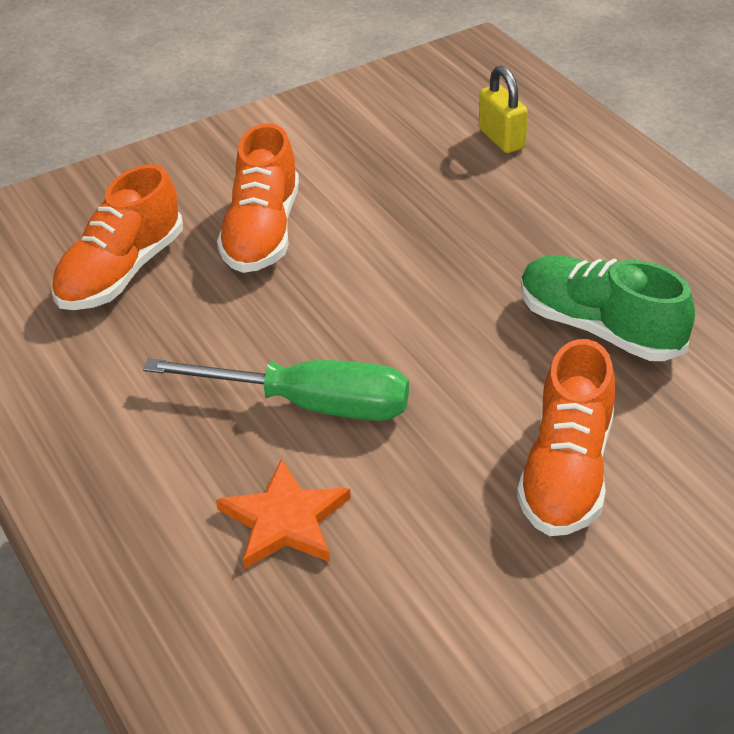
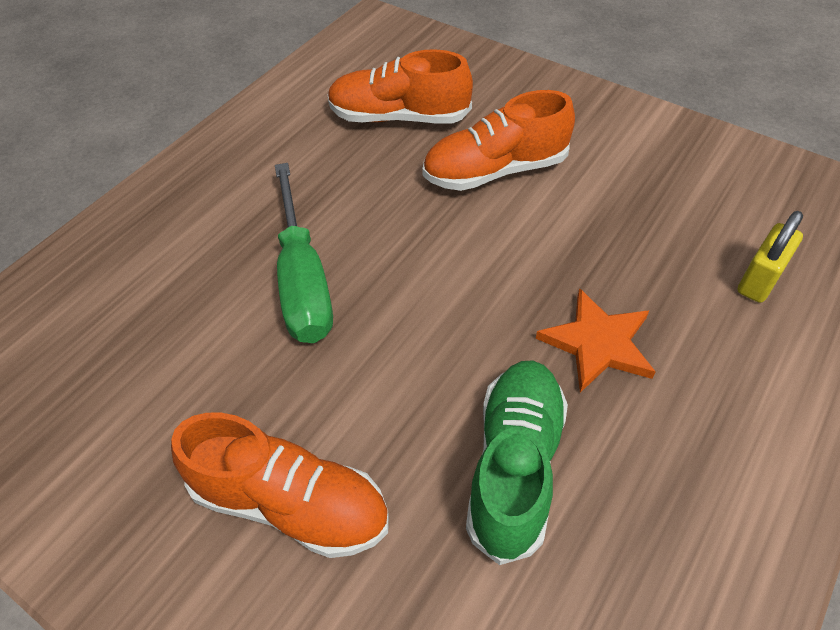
camera: 65 degrees right, 10 degrees up
orange star [216,459,351,569] -> orange star moved to [536,288,656,392]
orange shoe [517,339,615,536] -> orange shoe turned 150 degrees counterclockwise [171,413,389,558]

